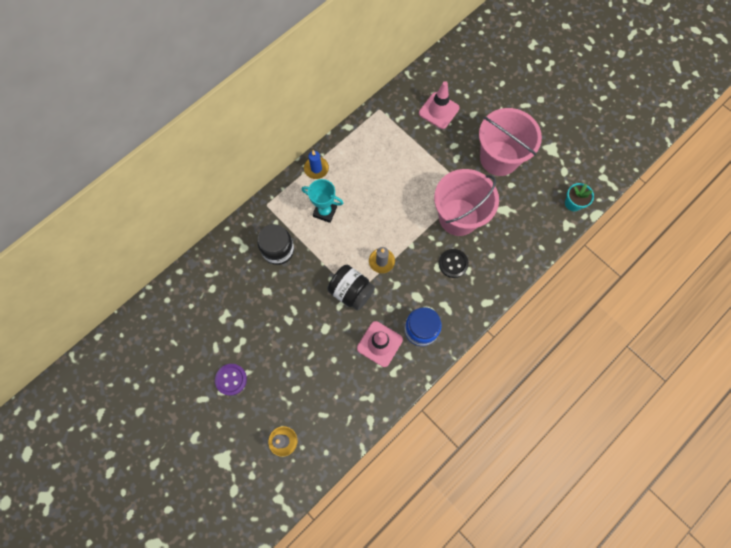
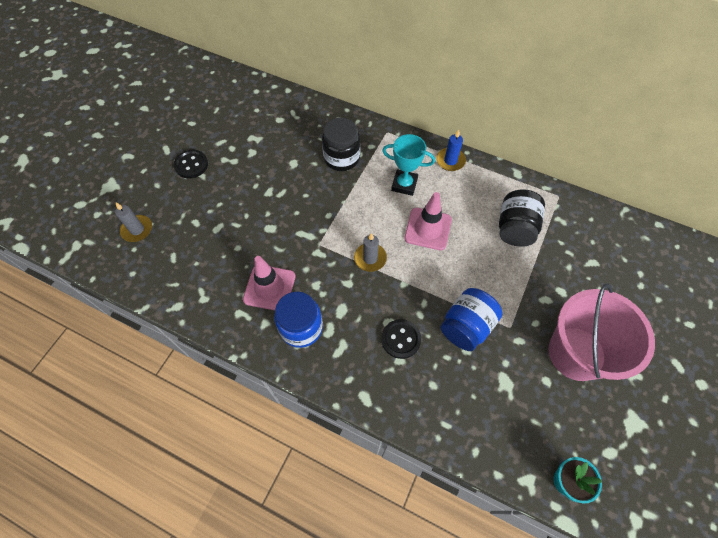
camera: 70 degrees right, 10 degrees down
purple button [215,364,247,396] -> black button [174,150,208,179]
turquoise trophy [301,179,343,223] -> turquoise trophy turned 75 degrees counterclockwise [382,134,435,196]
black jar [327,265,375,311] -> black jar moved to [499,189,545,247]
pink traffic cone [419,81,460,129] -> pink traffic cone moved to [404,192,452,250]
pink bucket [434,169,499,236] -> blue jar [440,288,503,351]

